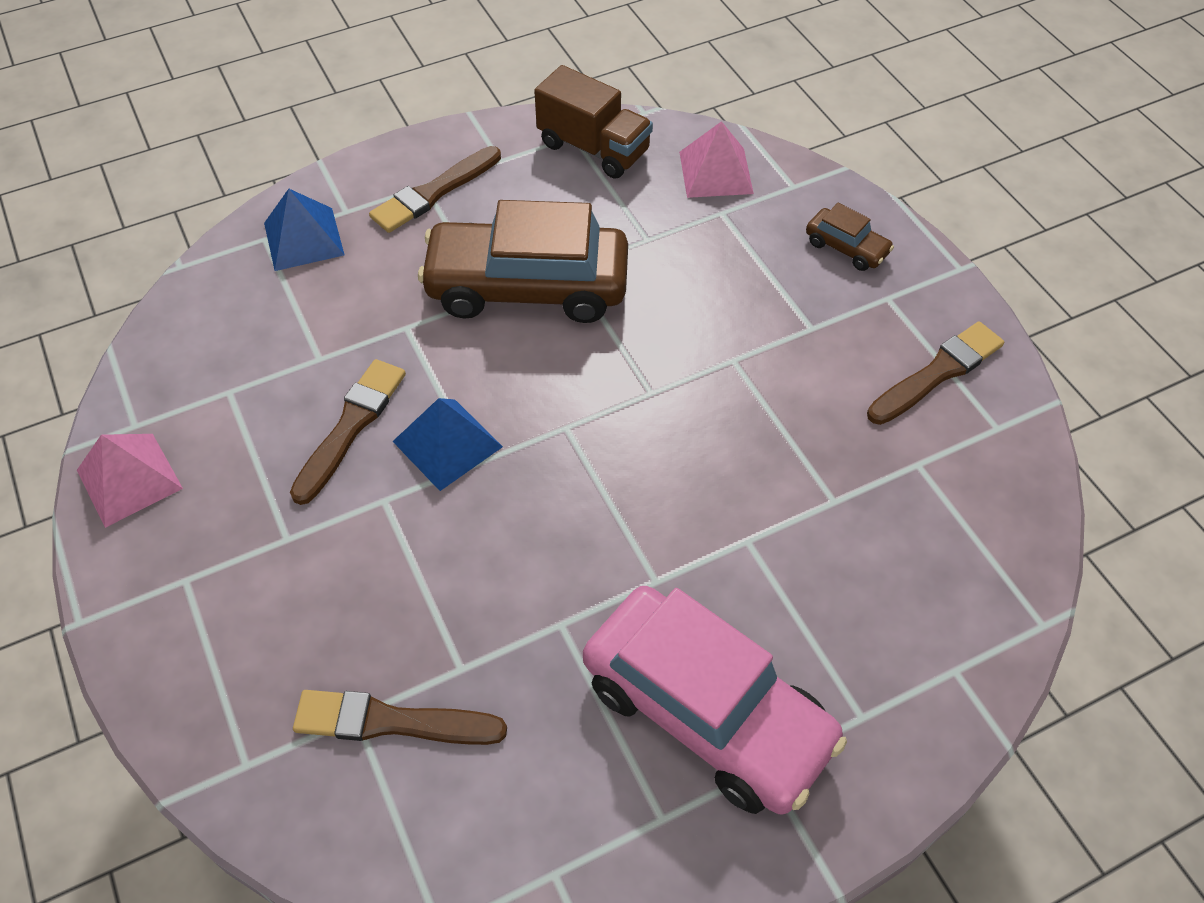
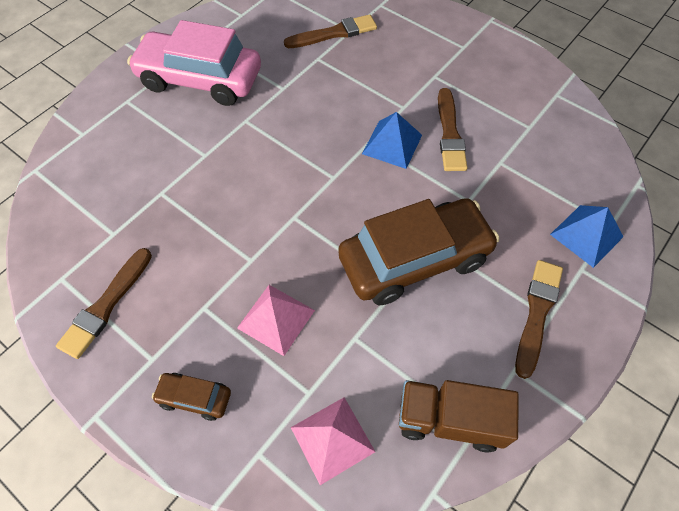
camera: 155 degrees right, 5 degrees up
pink pyramid [77,434,183,528] -> pink pyramid moved to [237,285,315,356]

